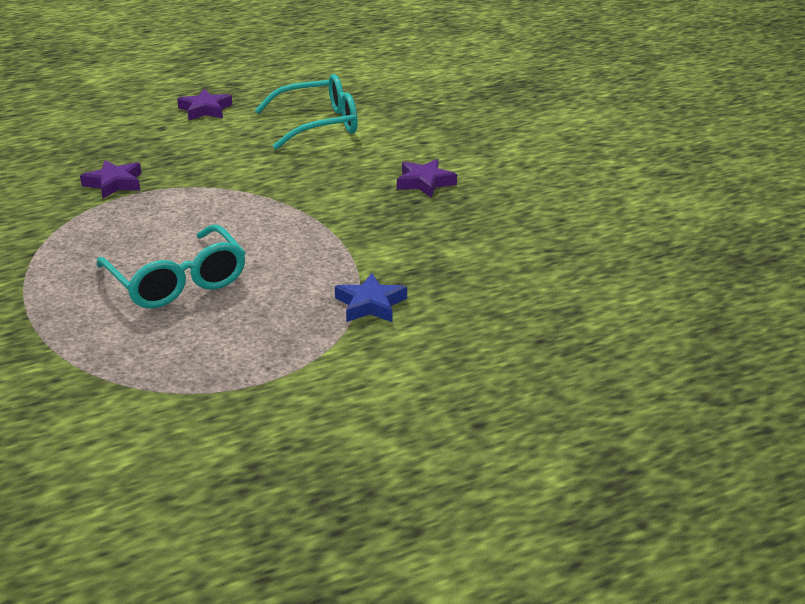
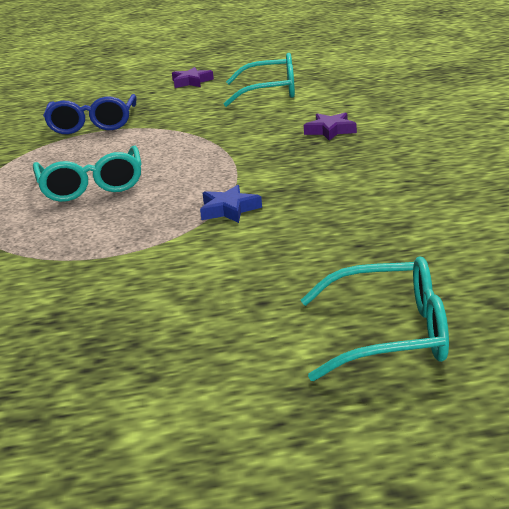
camera: 20 degrees right, 5 degrees down
purple star [80,160,142,198] -> blue glasses [43,94,136,134]
none -> turquoise glasses [301,256,449,381]

